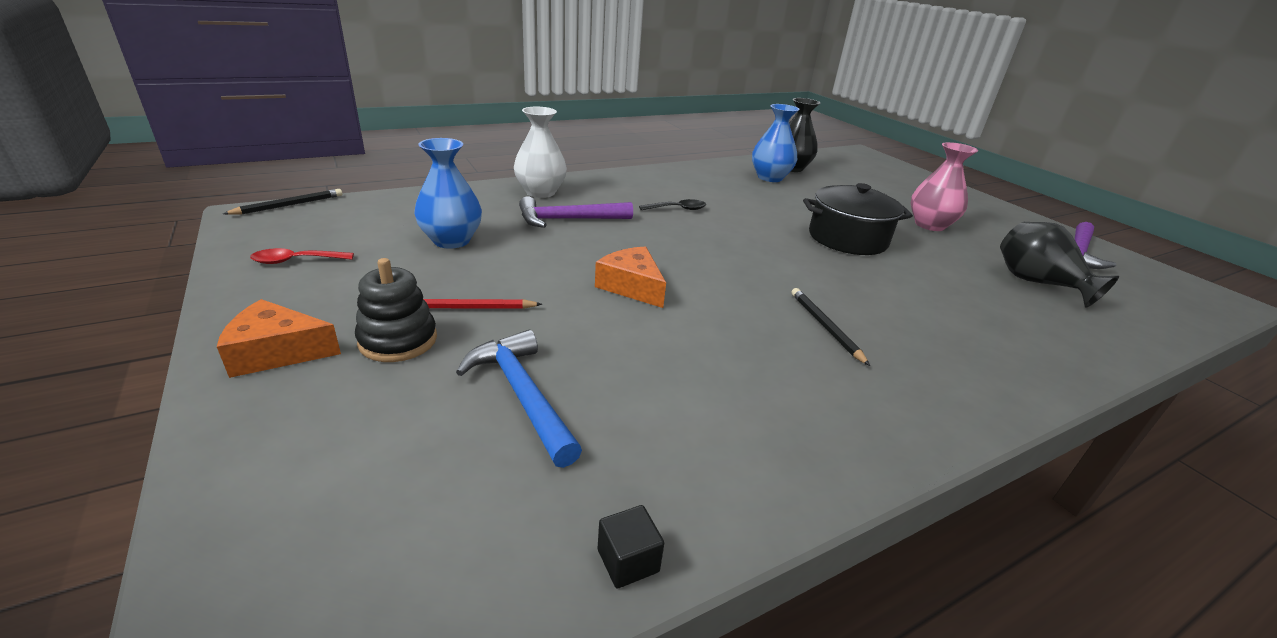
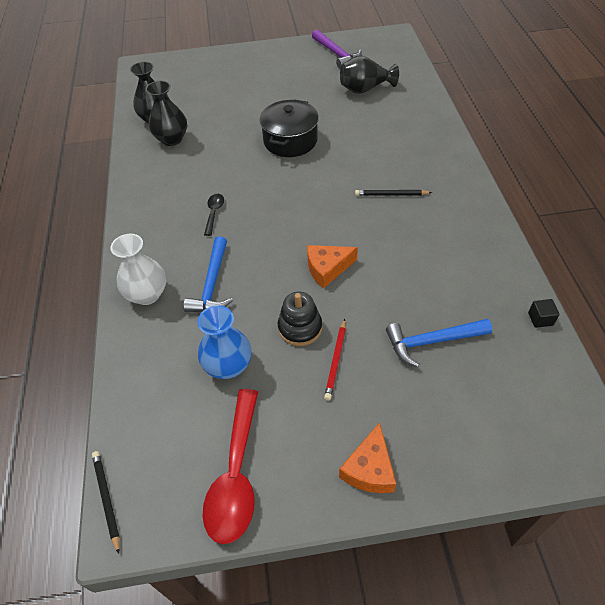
camera: 65 degrees left, 20 degrees up
red spoon [250,248,354,264] -> red spoon [203,389,258,544], size x2.09
black stacking toy [355,258,437,362] -> black stacking toy moved to [278,291,322,346]
purple hammer [519,196,633,228] -> blue hammer [183,236,233,312]
blue vase [752,104,800,182] -> black vase [146,81,187,146]
pink vase [911,142,978,231] -> none

